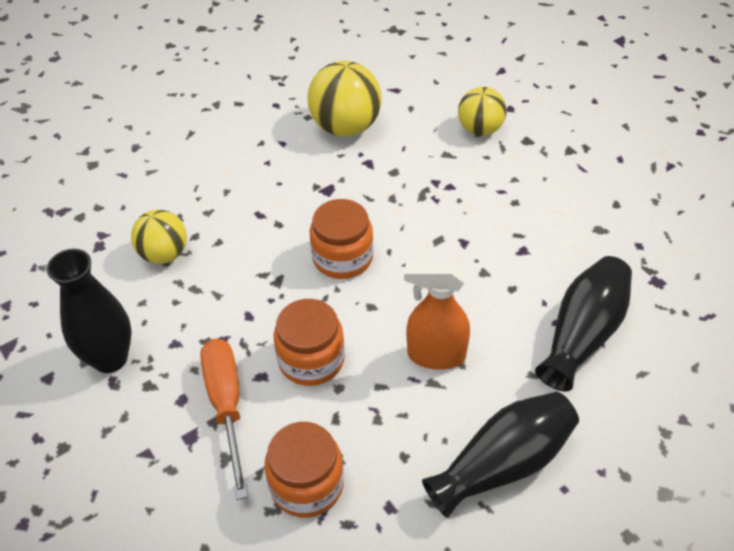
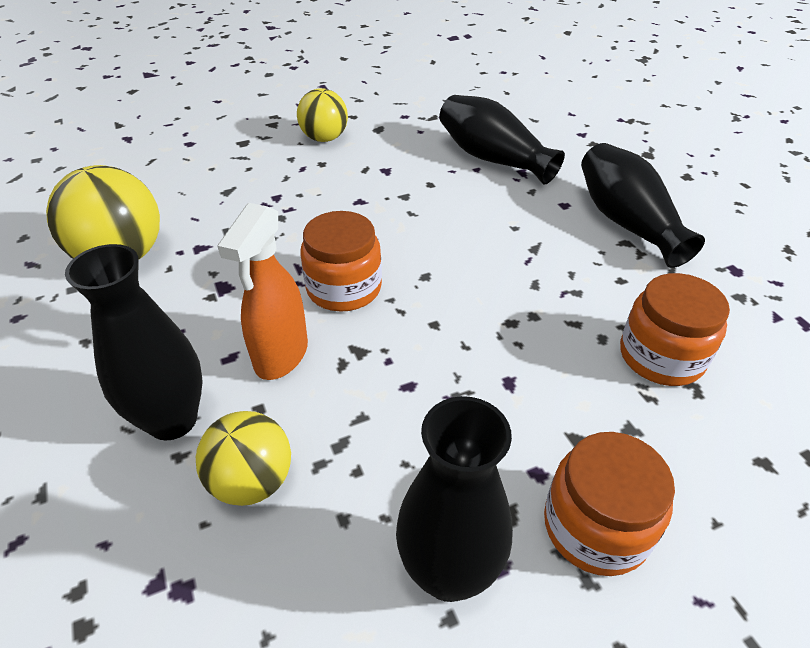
camera: 80 degrees left, 5 degrees down
orange screwdriver [200,339,248,500] -> none
orange jar [274,299,345,386] -> orange jar moved to [544,432,675,576]
orange spray bottle [404,262,470,370] -> orange spray bottle moved to [217,203,308,380]
yellow ball [458,87,506,136] -> yellow ball moved to [297,88,348,142]
none -> black vase [65,244,203,441]

